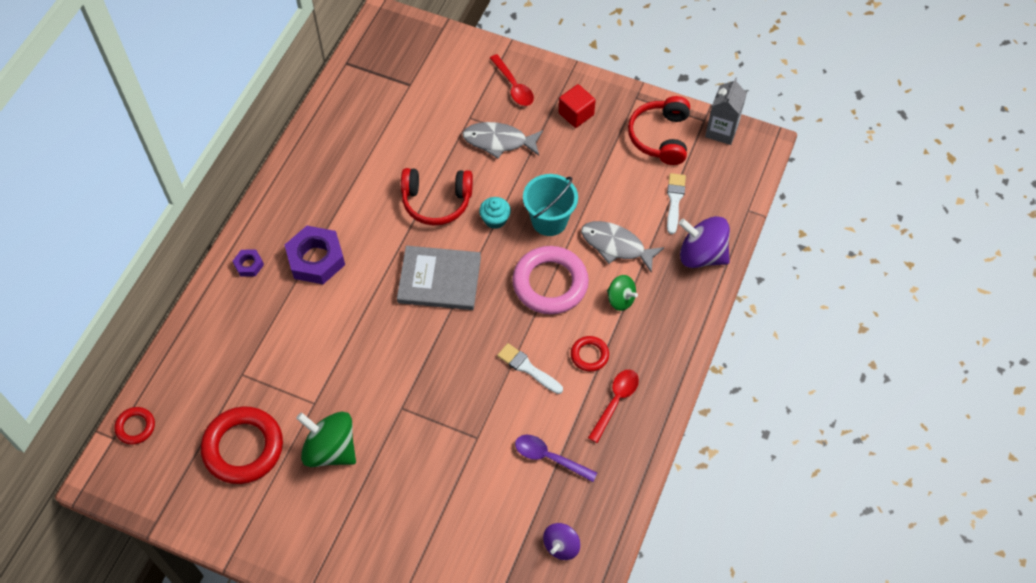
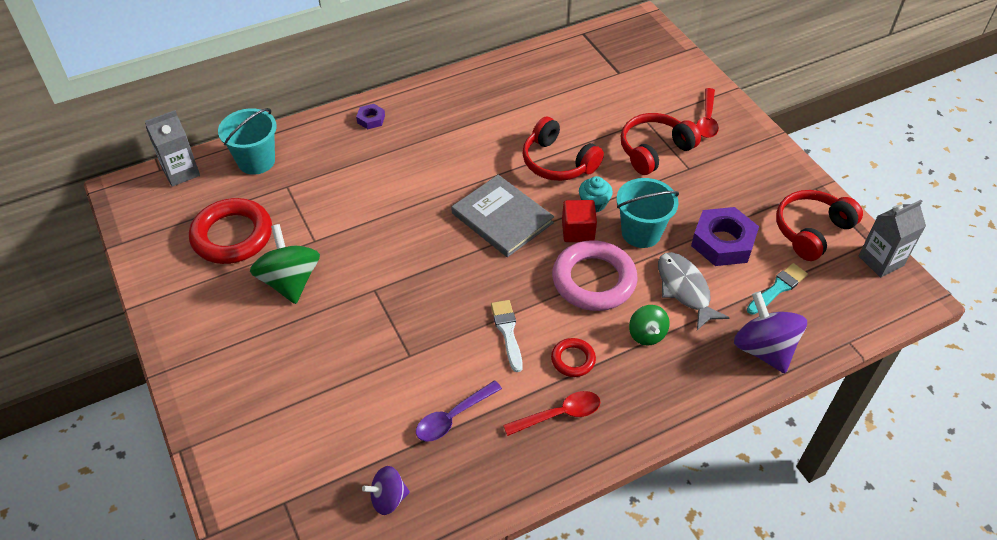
camera: 40 degrees right, 10 degrees down
red ring [114,407,155,445] -> grey carton [145,110,200,187]
purple nut [285,226,345,284] -> purple nut moved to [691,207,759,266]
grey fish [463,122,543,159] -> red headphones [621,113,701,175]
purple spoon [515,435,597,482] -> purple spoon turned 105 degrees counterclockwise [416,381,502,442]
red cube [559,84,596,128] -> red cube moved to [562,200,597,242]
white brush [667,173,686,234] -> turquoise brush [747,263,808,315]
none -> turquoise bucket [218,108,277,175]

